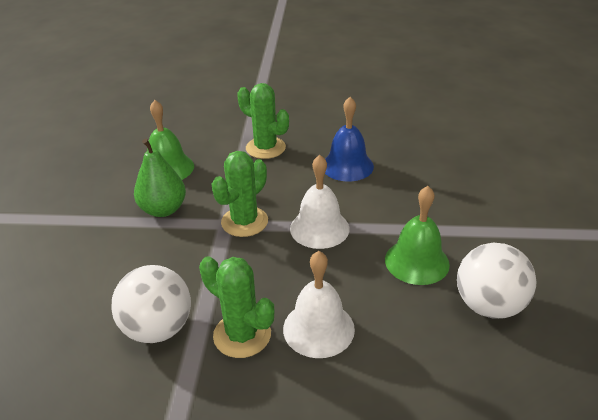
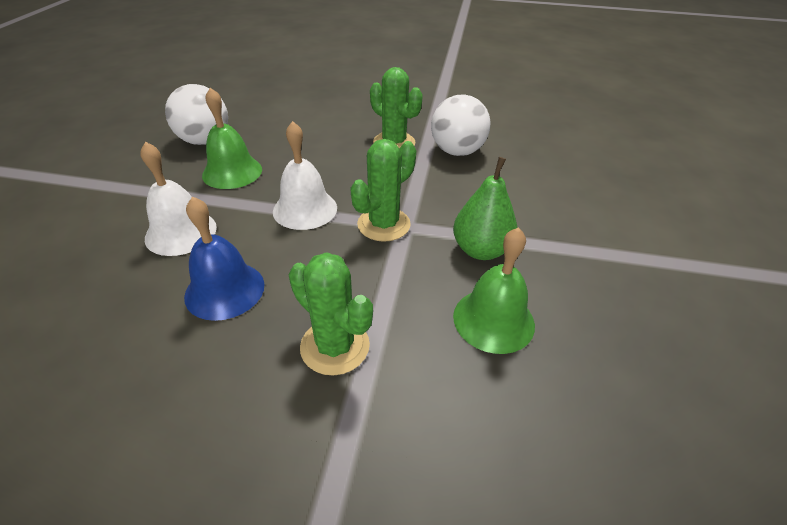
camera: 175 degrees left, 5 degrees up
white bell [283,251,355,358] -> white bell moved to [140,142,217,256]

